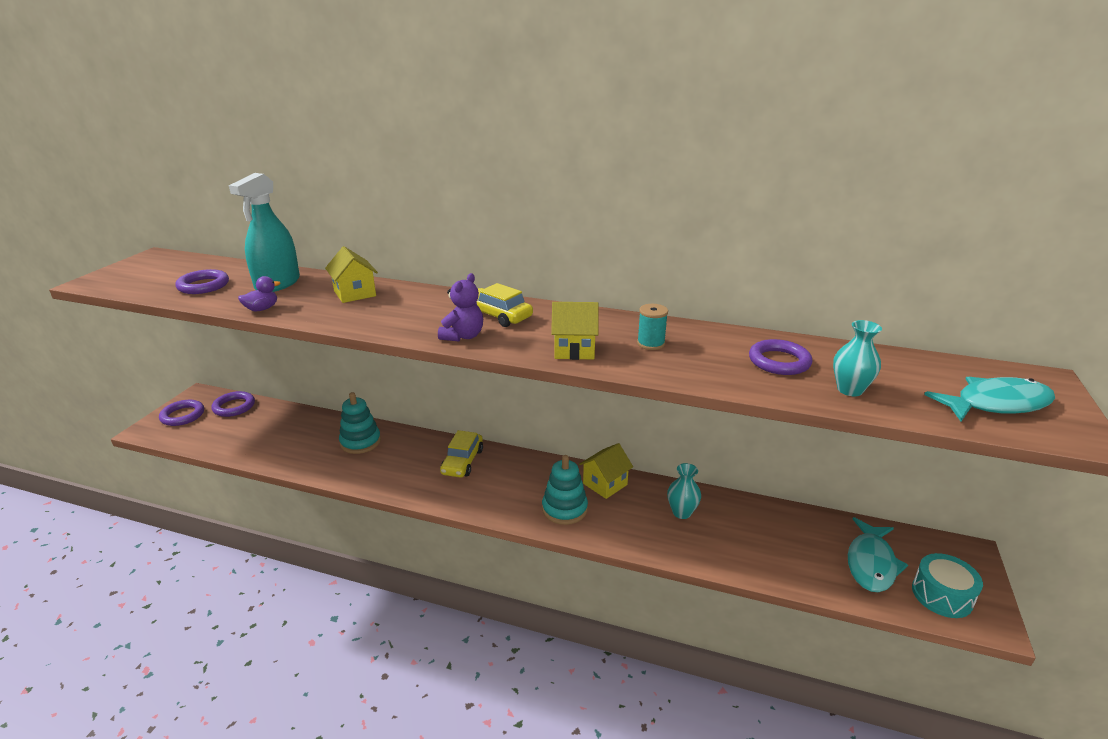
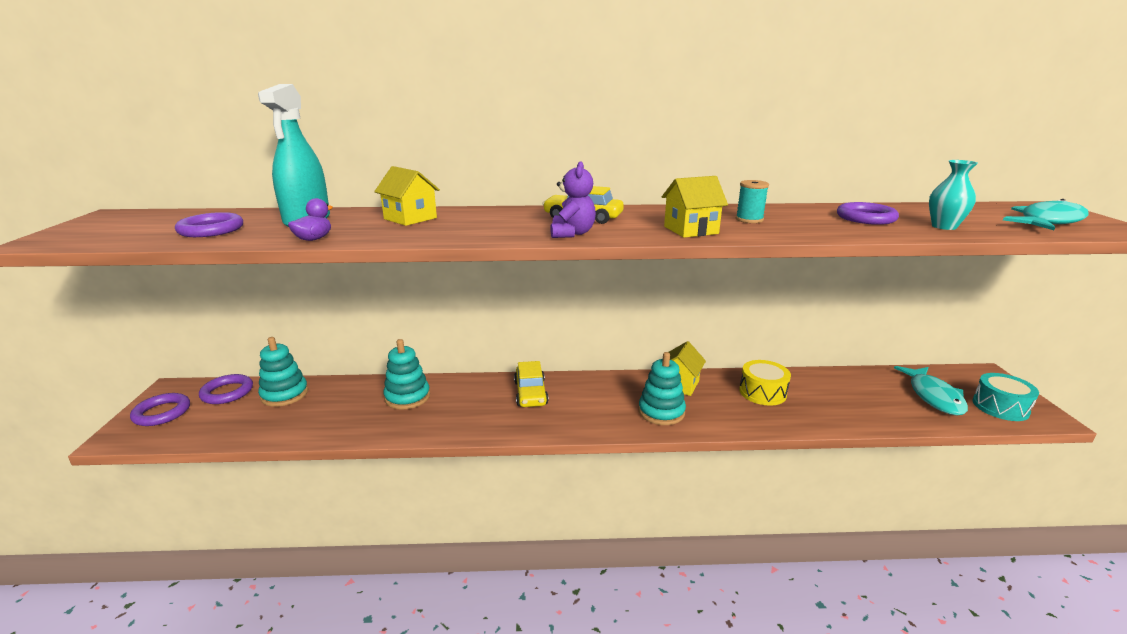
camera: 20 degrees left, 5 degrees down
turquoise vase [667,463,701,519] -> yellow drum [739,360,791,406]
none -> turquoise stacking toy [258,337,308,407]

